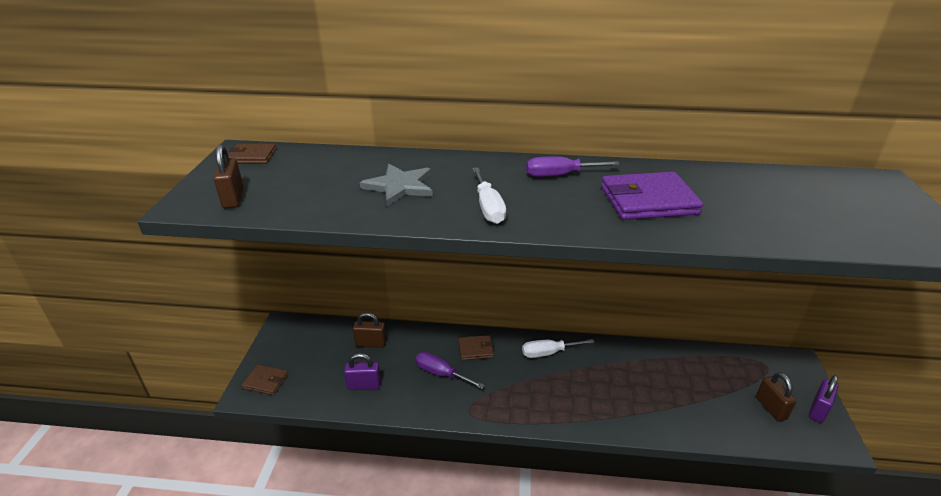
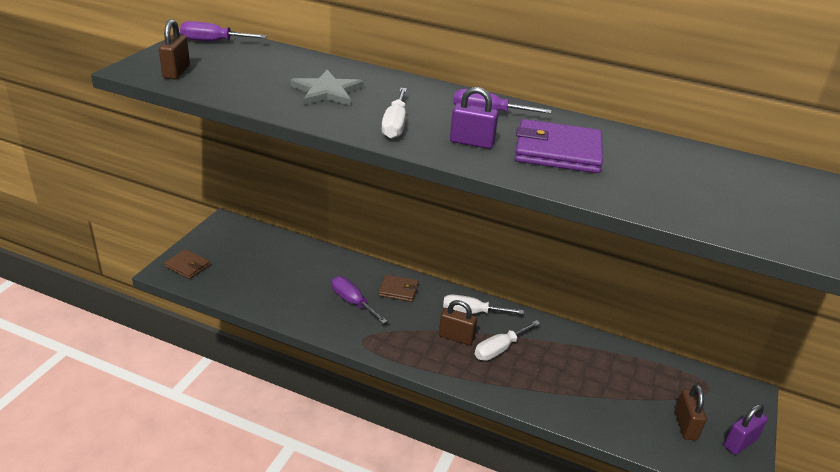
camera: 15 degrees right, 0 degrees up
brown wallet [228,144,276,164] -> purple screwdriver [180,21,267,41]
purple padlock [344,353,381,390] -> purple padlock moved to [450,87,498,149]
brown padlock [353,312,386,348] -> brown padlock moved to [439,300,477,345]
none -> white screwdriver [475,320,541,361]

